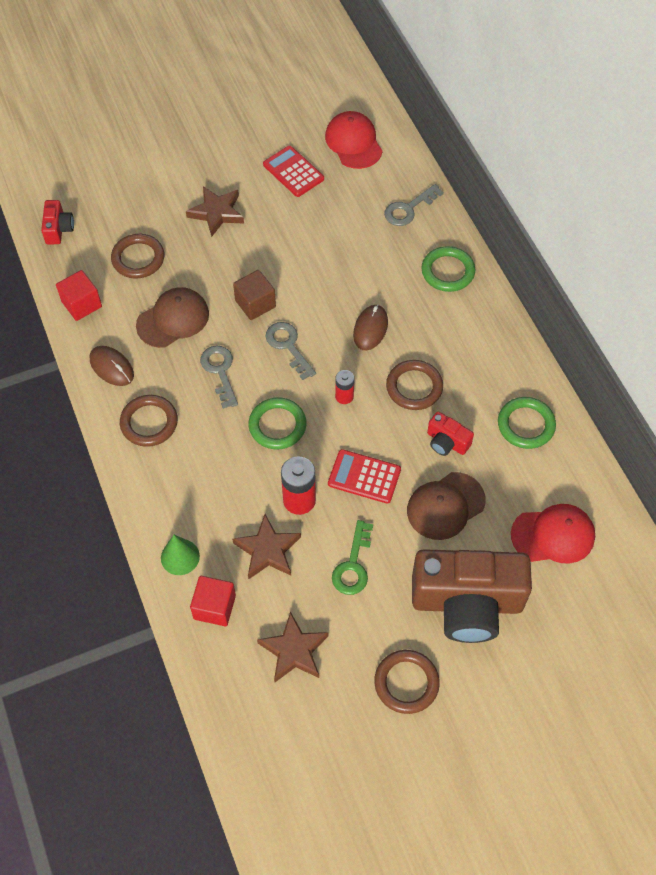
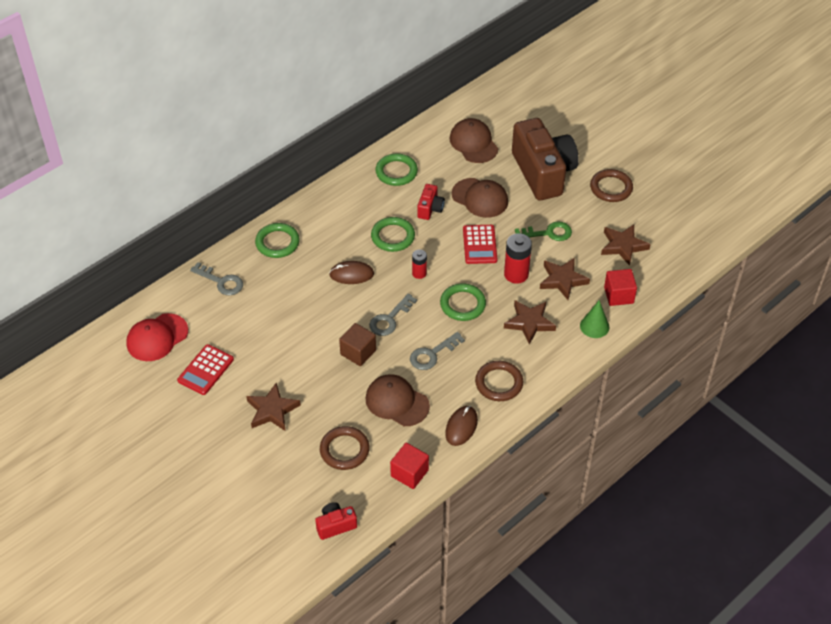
camera: 110 degrees left, 10 degrees down
brown ring [386,360,443,410] -> green ring [371,217,415,252]
red cap [511,504,595,564] -> brown cap [450,118,498,163]
none -> brown star [504,300,556,345]

